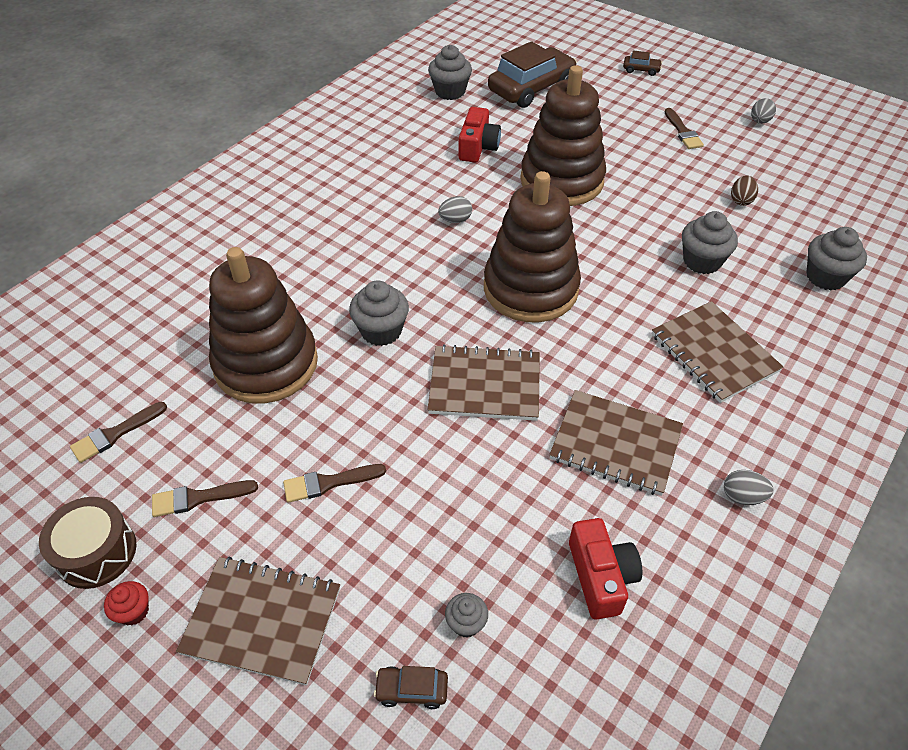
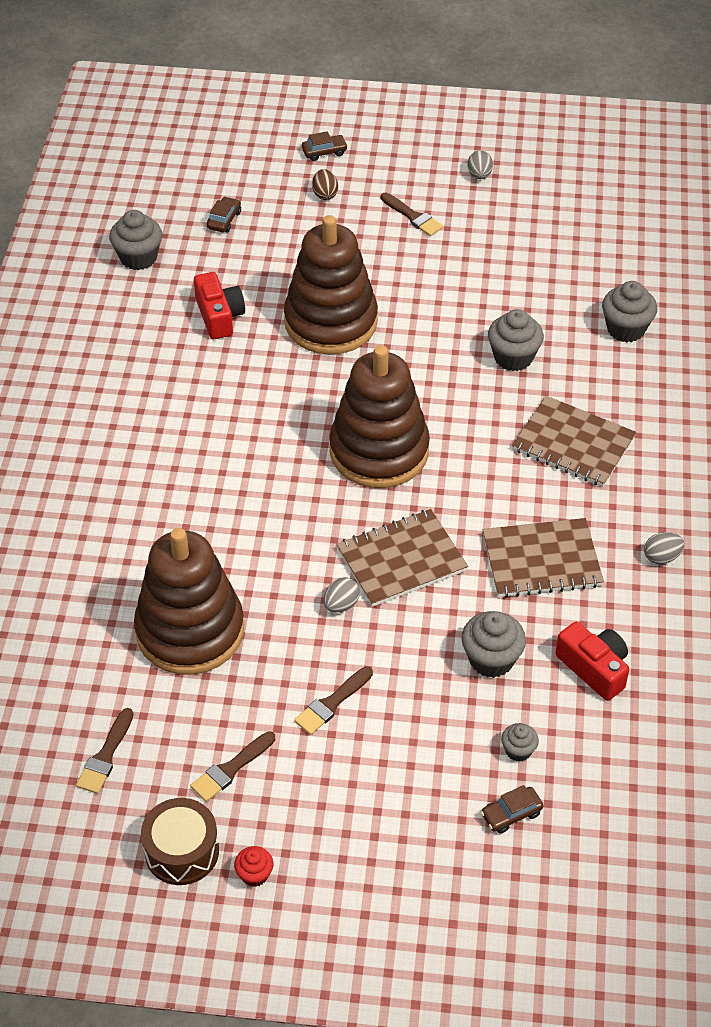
camera: 30 degrees left, 0 degrees up
brown notebook [176,556,340,685] -> none
grey cupcake [349,280,409,346] -> grey cupcake moved to [461,611,526,678]
grey egg [438,196,472,223] -> grey egg moved to [324,577,360,613]
brown car [488,41,577,108] -> brown car [207,197,241,232], size x0.42
brown egg [731,175,758,206] -> brown egg moved to [312,169,338,200]

